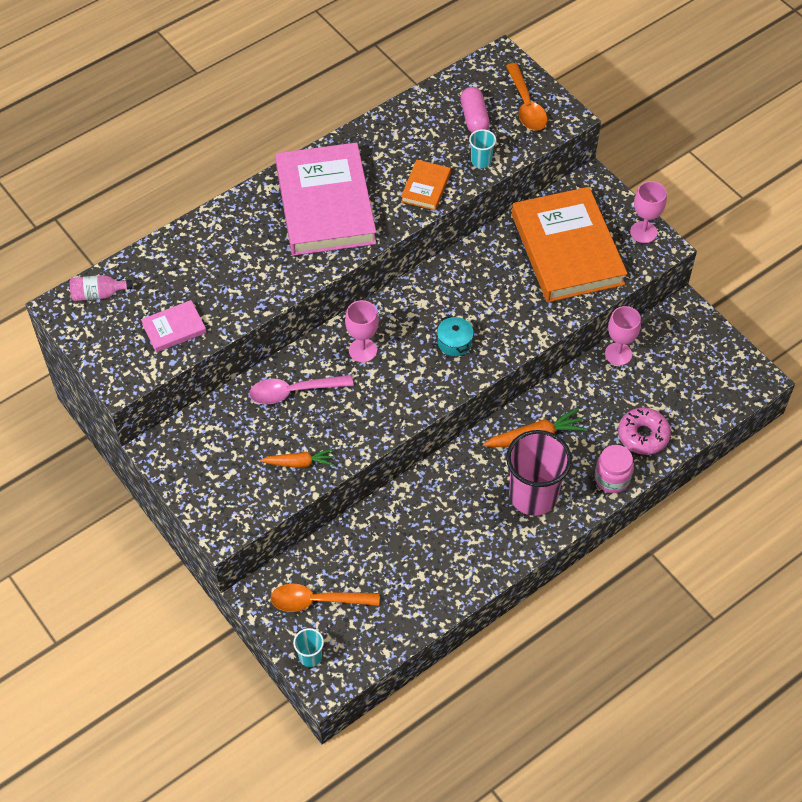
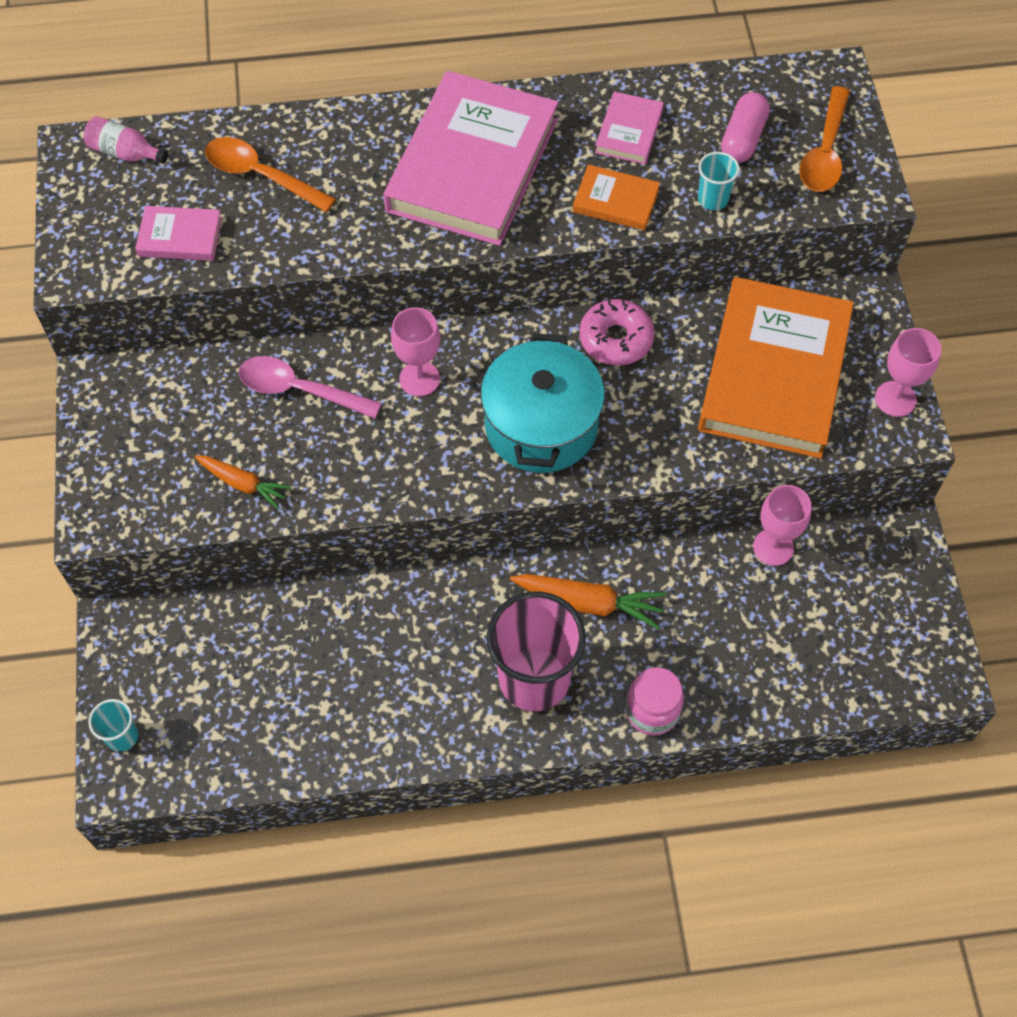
camera: 30 degrees right, 5 degrees up
orange spoon [270,583,379,612] -> orange spoon moved to [205,137,336,212]
orange book [401,160,451,210] -> orange book turned 60 degrees clockwise [573,164,660,230]
turquoise pot [437,315,474,356] -> turquoise pot [481,333,605,473], size x2.25
pink donut [618,408,671,455] -> pink donut moved to [579,299,655,365]
none -> pink book [595,92,664,164]

